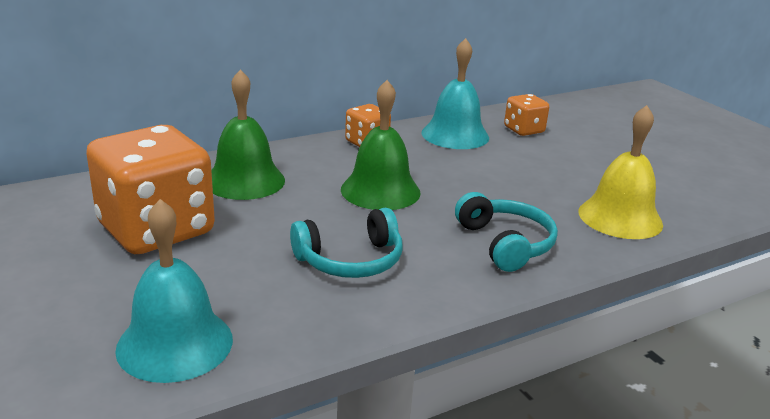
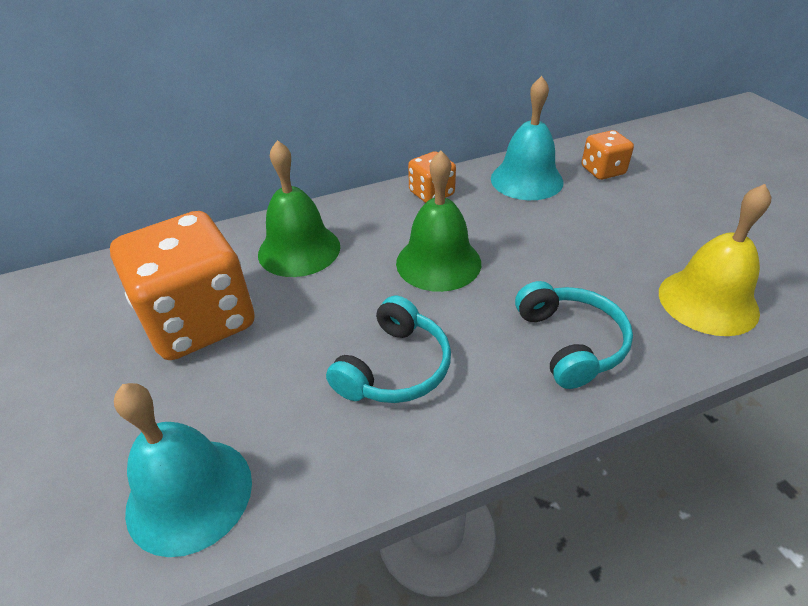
camera: 10 degrees right, 15 degrees up
turquoise headphones [290,207,403,278] -> turquoise headphones turned 45 degrees counterclockwise [326,296,451,403]

